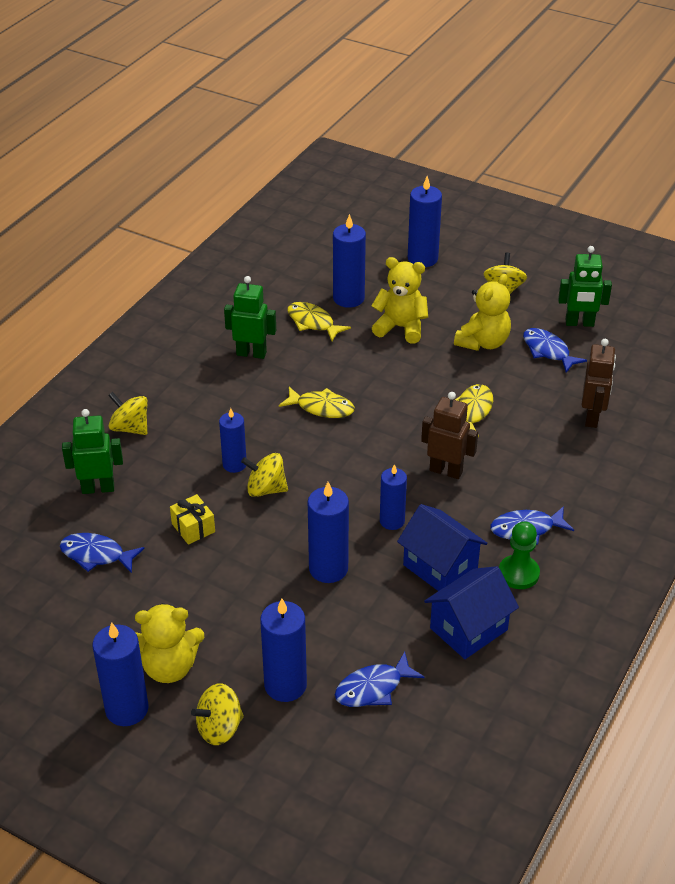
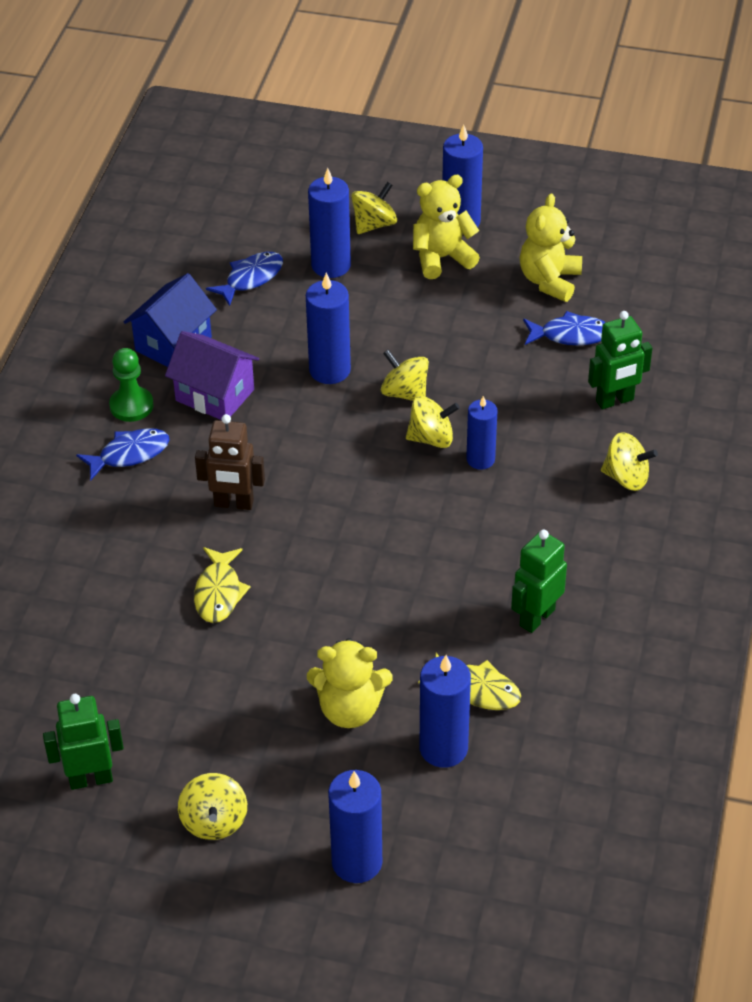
camera: 165 degrees right, 5 degrees up
yellow gift [170,494,215,545] -> none
green robot [224,276,276,359] -> green robot turned 135 degrees clockwise [511,530,567,633]
yellow fish [279,387,355,418] -> none
blue candle [380,464,407,530] -> none
blue house [397,504,488,591] -> purple house [165,331,259,420]
yellow teddy bear [454,274,511,351] -> yellow teddy bear moved to [520,194,582,302]
blue fish [523,328,587,373] -> none
brown robot [582,339,616,428] -> none
none -> yellow spinning top [381,349,429,401]

